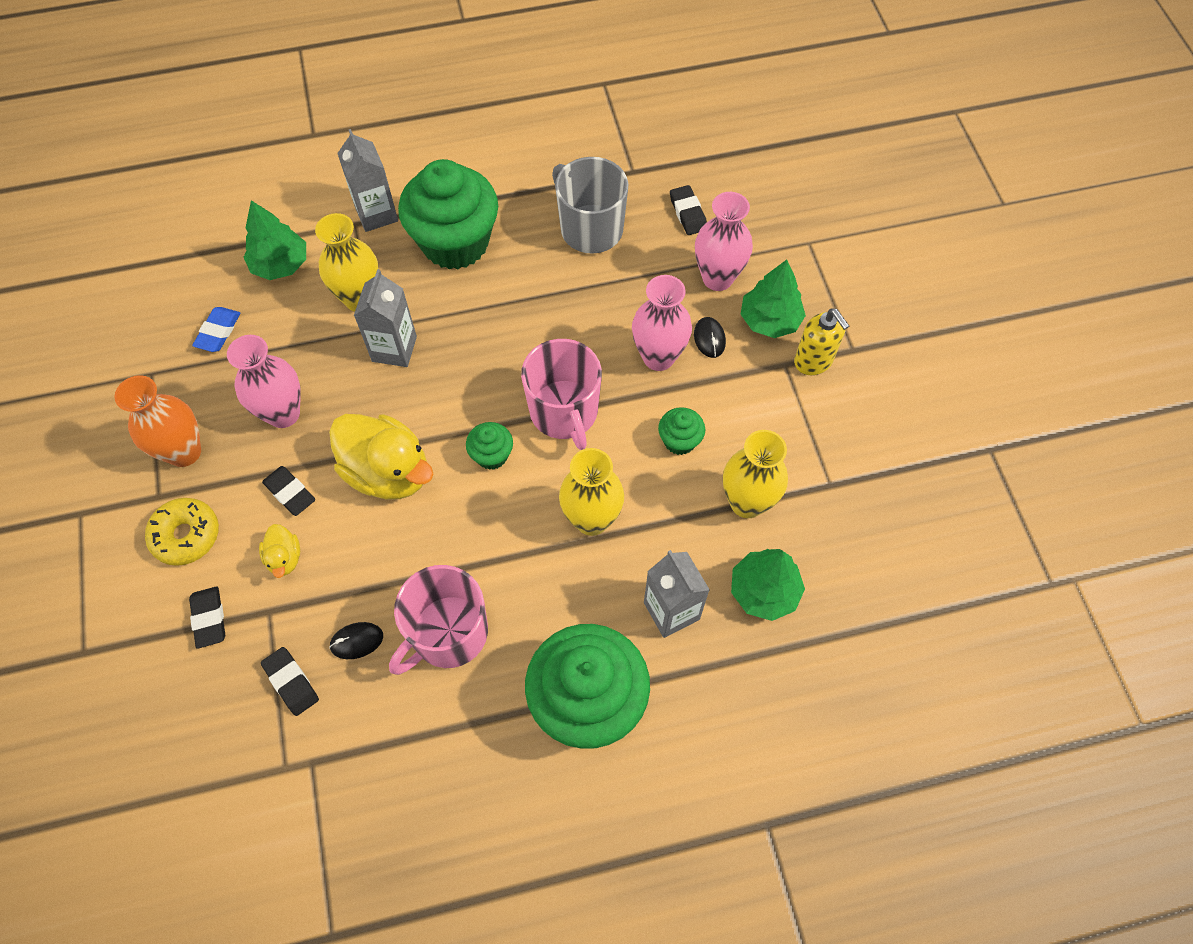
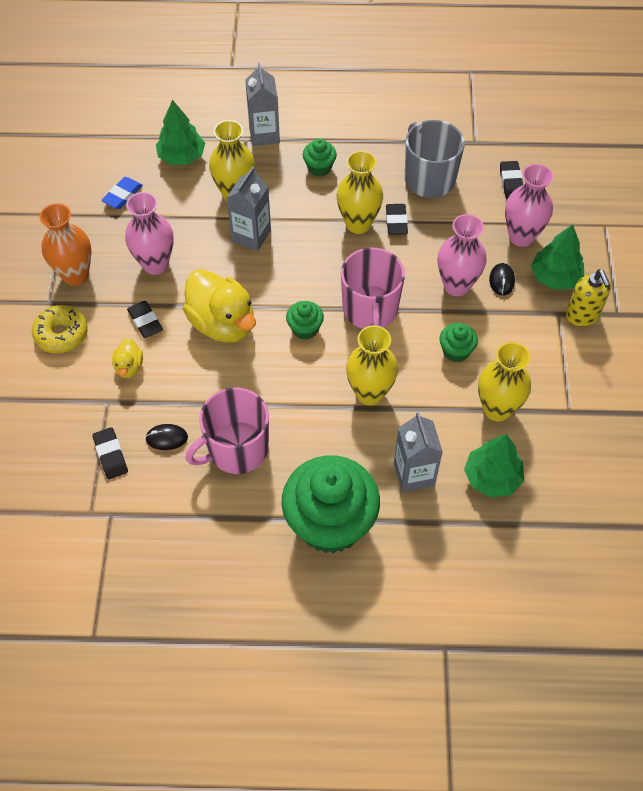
camera: 15 degrees right, 5 degrees down
black eraser [189,586,225,649] -> black eraser moved to [386,204,408,235]
green cupcake [398,159,498,269] -> green cupcake [303,138,337,177], size x0.44
none -> yellow vase [337,151,383,234]

